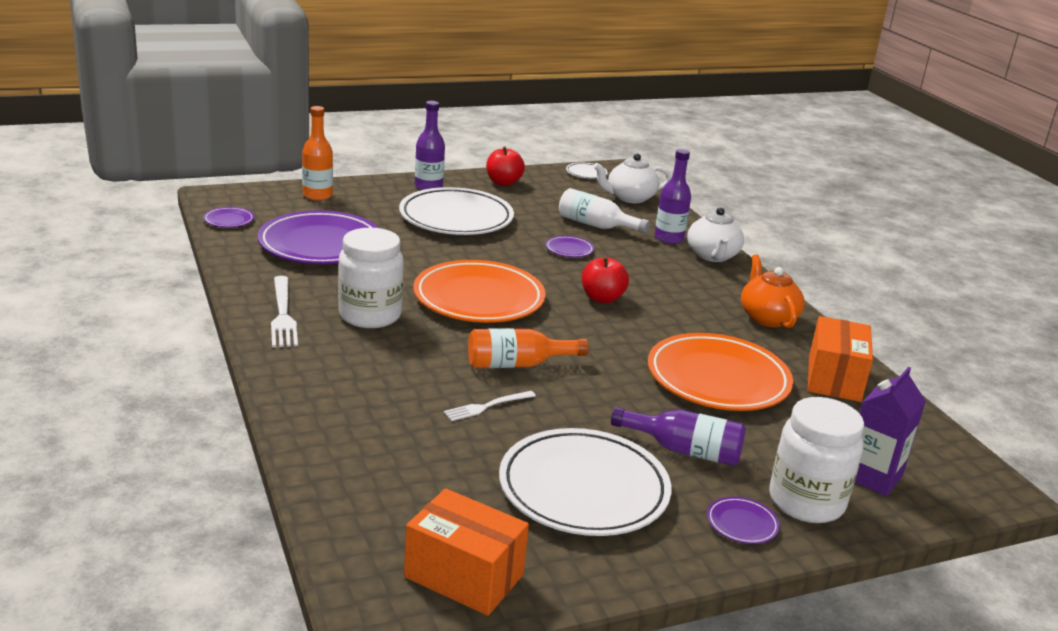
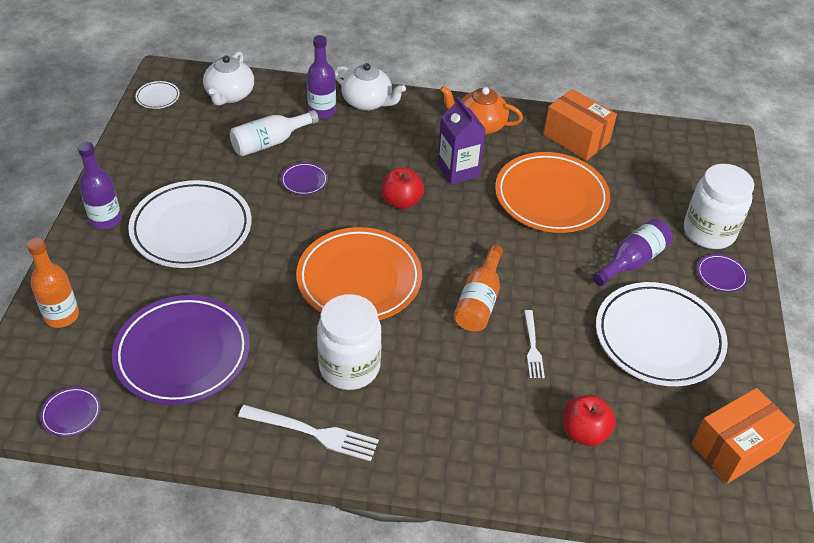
camera: 60 degrees left, 20 degrees up
red apple [486,146,525,186] -> red apple moved to [563,395,616,446]
purple carton [855,367,926,496] -> purple carton moved to [437,97,486,185]

